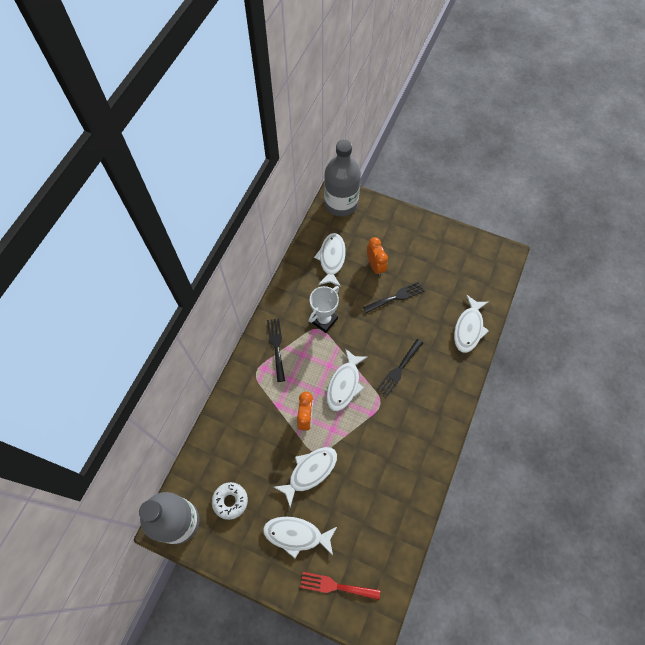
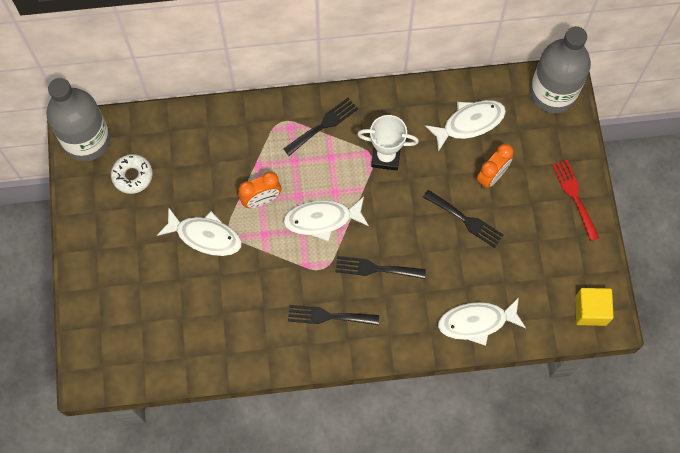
camera: 60 degrees right, 5 degrees up
white fish [263,517,337,558] -> none
red fork [300,572,380,600] -> red fork moved to [552,160,599,241]
none -> black fork [288,305,379,325]
none -> yellow cube [575,288,614,326]

